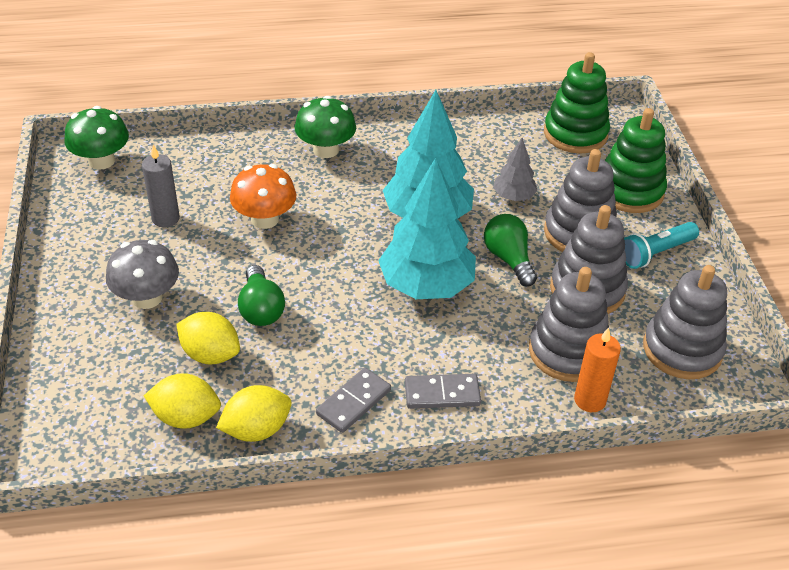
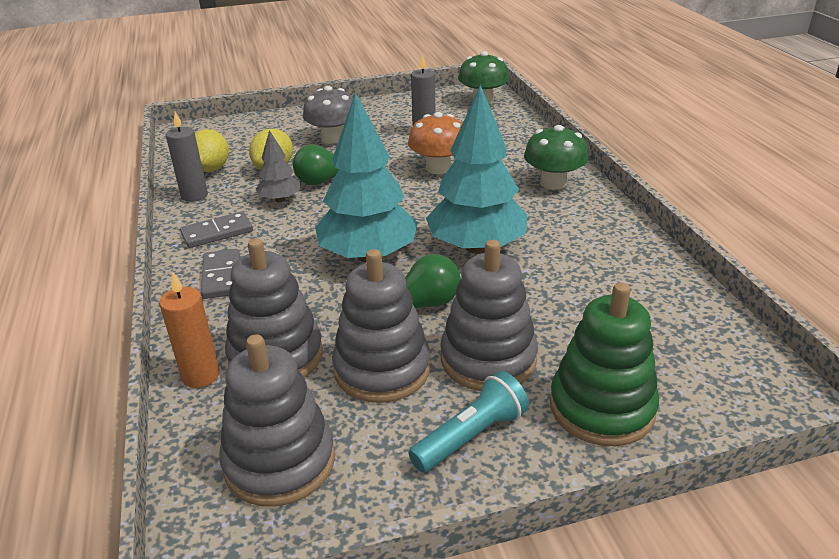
camera: 85 degrees right, 10 degrees down
yellow lemon [216,385,292,442] -> grey candle [166,112,208,202]
grey domino [316,368,391,433] -> grey domino turned 60 degrees counterclockwise [180,211,253,248]
grey tree [493,138,538,201] -> grey tree moved to [256,130,300,202]
green stacking toy [544,52,610,154] -> none
turquoise flashlight [624,222,699,269] -> turquoise flashlight turned 90 degrees clockwise [408,371,529,473]

